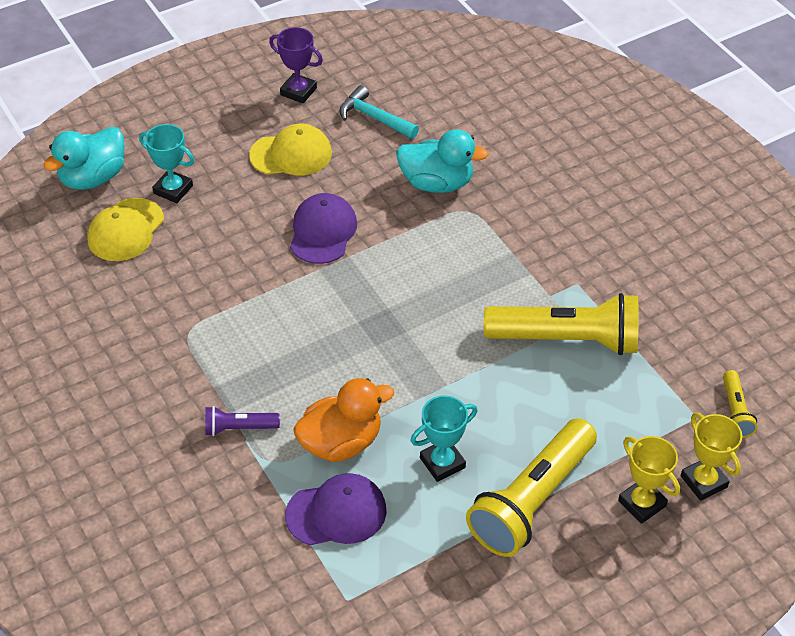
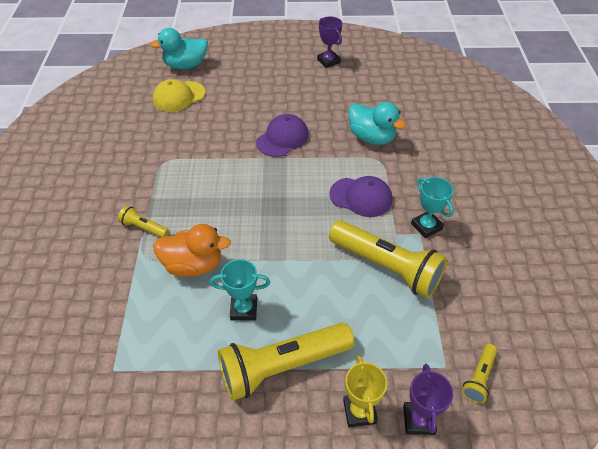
camera: 30 degrees right, 0 degrees up
turquoise trophy [139,124,194,203] -> turquoise trophy moved to [411,177,454,238]
purple flashlight [205,406,280,436] -> yellow flashlight [118,205,169,237]
yellow cap [249,124,332,175] -> none
purple cap [285,473,387,545] -> purple cap moved to [329,176,392,217]
turquoise hammer [339,85,419,139] -> none
yellow trophy [681,413,742,501] -> purple trophy [403,364,453,435]

